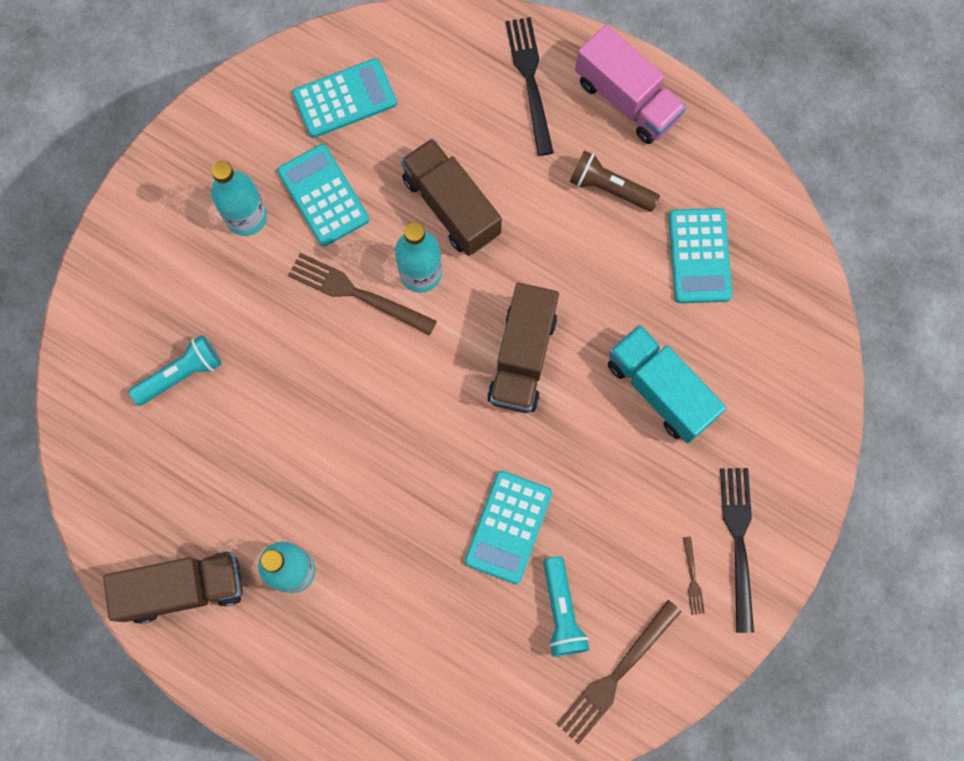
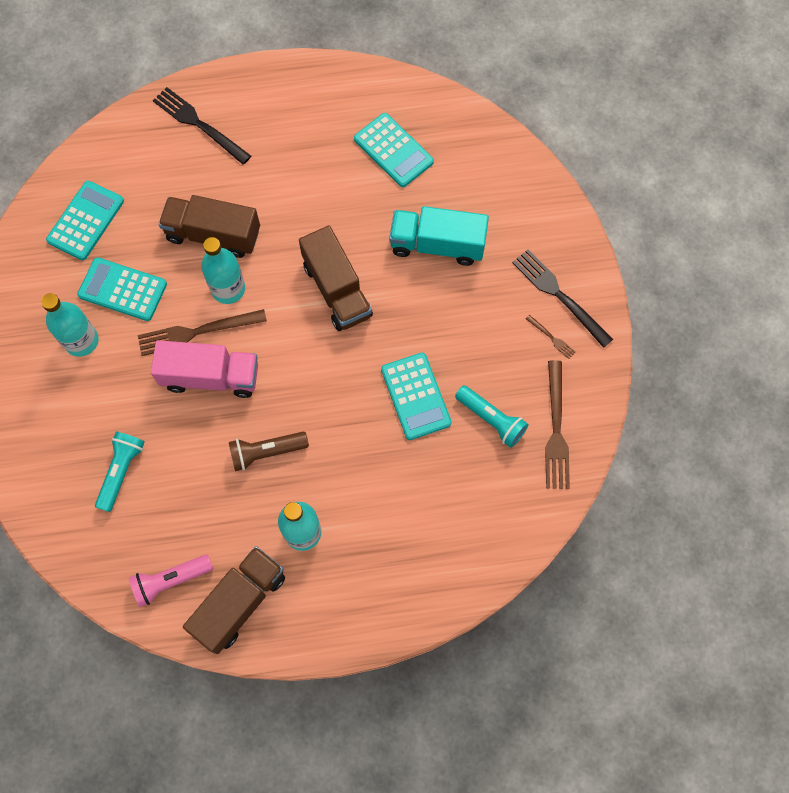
camera: 40 degrees left, 5 degrees down
brown flashlight [569,150,660,212] -> brown flashlight moved to [229,432,309,471]
pink truck [575,25,687,144] -> pink truck moved to [151,340,258,398]
none -> pink flashlight [129,554,213,607]

